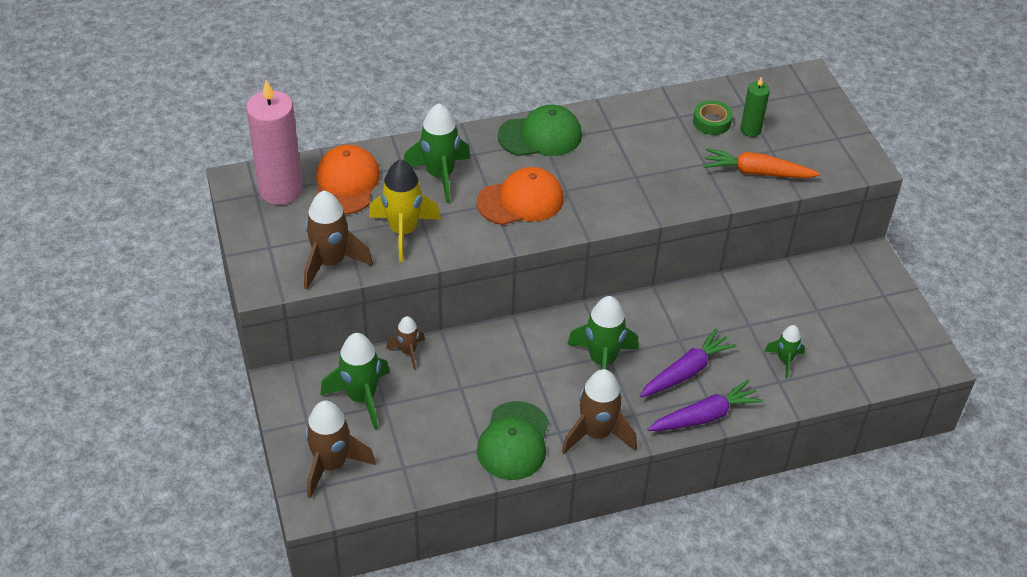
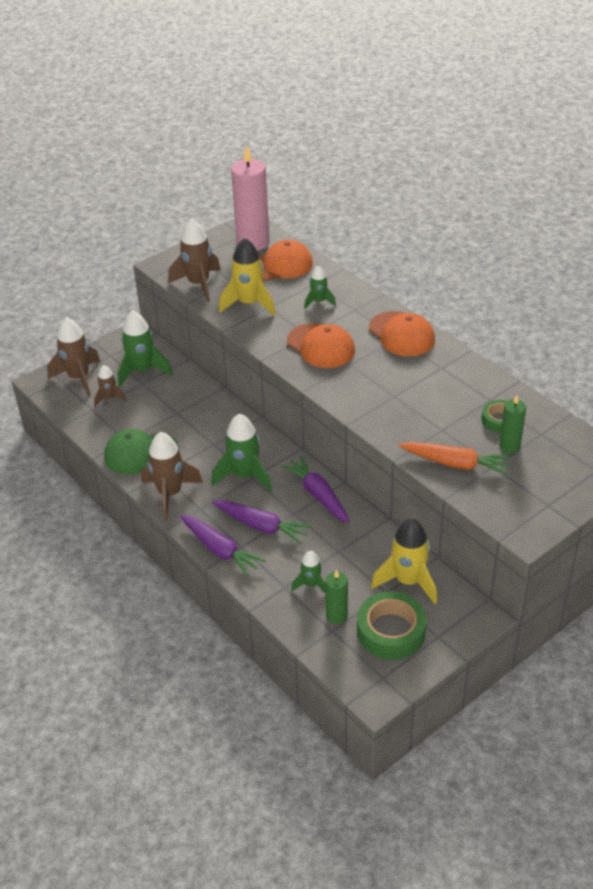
camera: 70 degrees right, 5 degrees down
brown rocket [386,316,425,369] -> brown rocket moved to [94,365,126,407]
green rocket [404,103,471,203] -> green rocket [304,266,336,309], size x0.56
green cap [498,105,582,156] -> orange cap [369,311,435,356]
orange carrot [704,148,820,178] -> orange carrot turned 120 degrees clockwise [399,442,512,476]
none -> purple carrot [281,456,350,523]
none -> green candle [325,569,348,624]
none -> green tape [357,591,427,660]
none -> yellow rocket [371,519,437,604]

